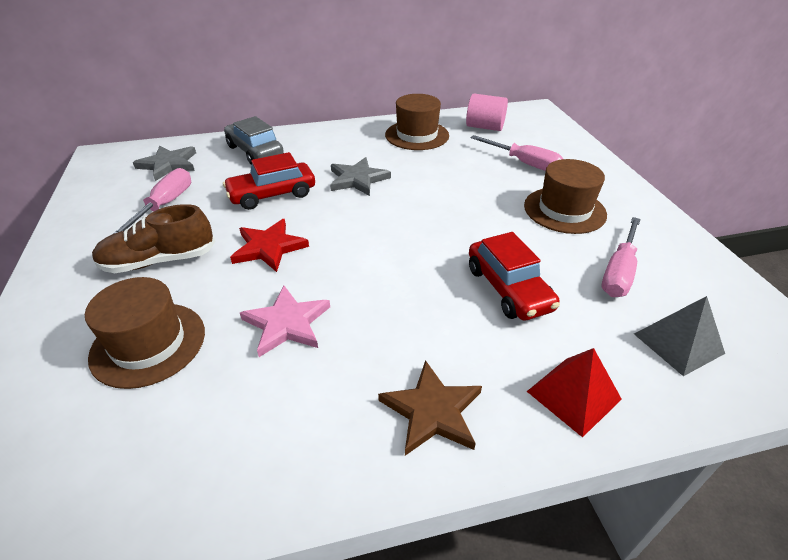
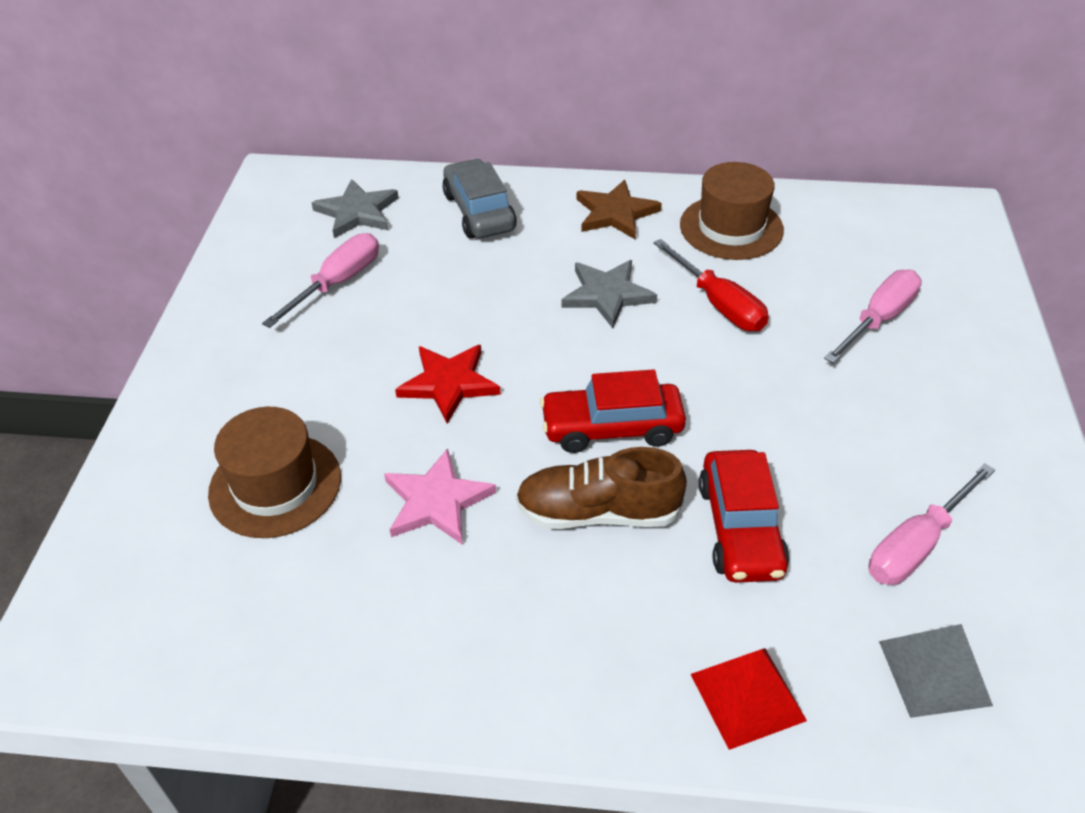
camera: 20 degrees right, 5 degrees up
brown shoe [92,204,216,273] -> brown shoe moved to [516,447,687,529]
red car [223,152,315,210] -> red car moved to [540,369,686,453]
brown star [378,360,482,456] -> brown star moved to [577,180,662,239]
pink cylinder [466,94,508,131] -> none
pink screwdriver [471,135,563,171] -> pink screwdriver turned 105 degrees counterclockwise [824,270,922,364]
brown hat [524,159,607,234] -> none
none -> red screwdriver [654,239,769,331]

